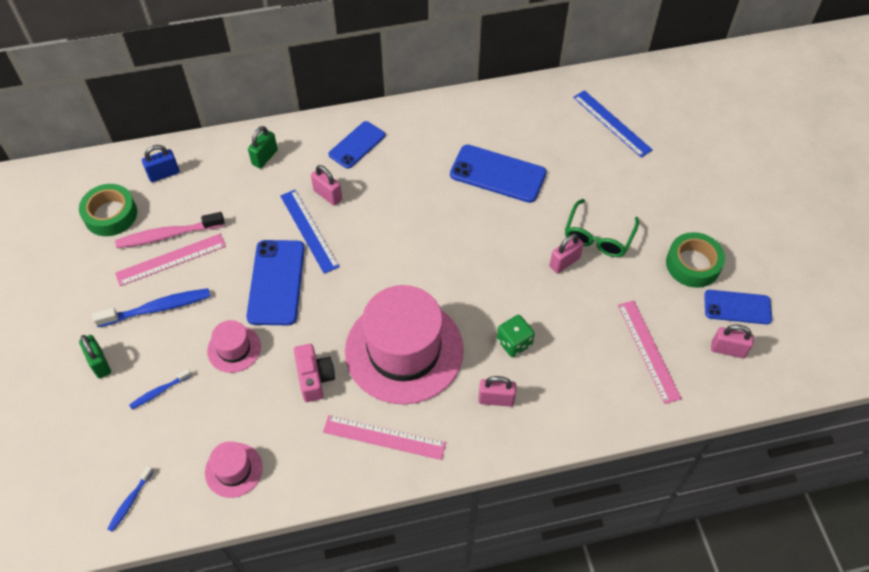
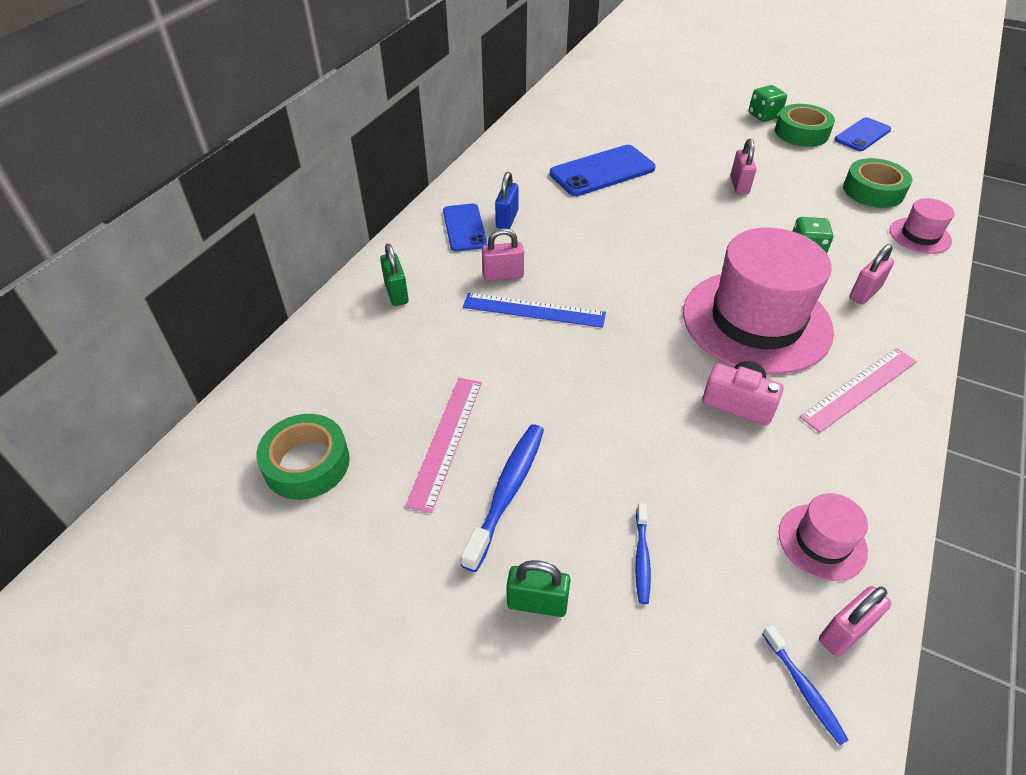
camera: 50 degrees left, 10 degrees down
pink toothbrush [115,212,225,248] -> none
blue padlock [142,145,180,182] -> blue padlock moved to [495,172,519,229]
pink hat [207,320,261,373] -> pink hat moved to [890,198,955,254]
blue phone [246,240,305,325] -> none
green glasses [565,199,639,257] -> none
blue ruler [573,90,653,158] -> none
pink ruler [618,300,682,404] -> green tape [843,158,912,208]
pink padlock [711,324,754,358] -> pink padlock moved to [819,586,891,657]
none -> green dice [749,85,787,122]

